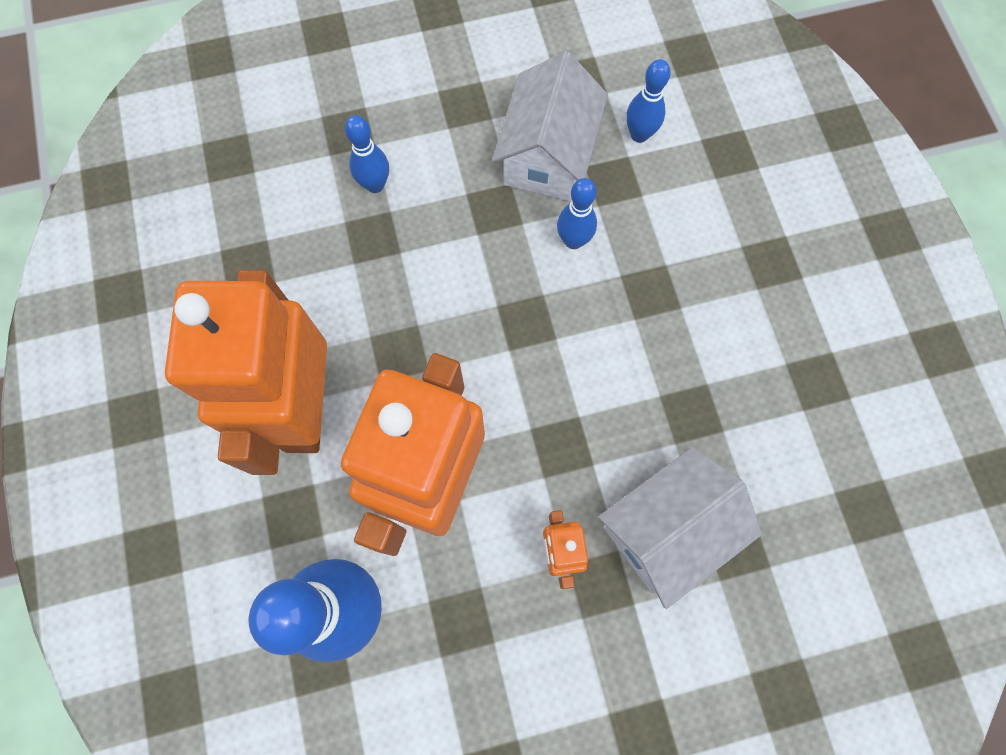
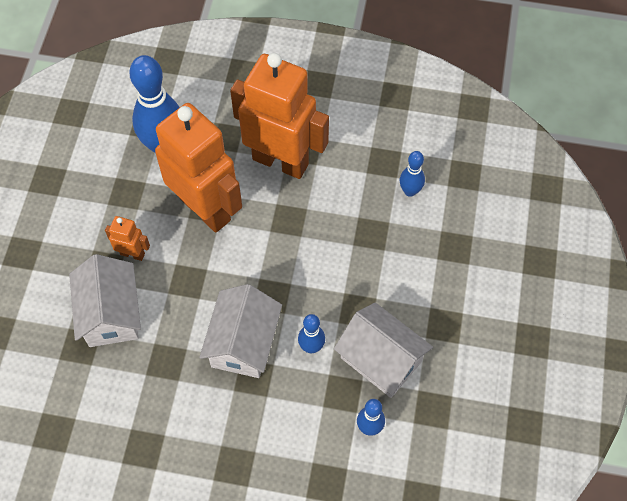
camera: 115 degrees right, 10 degrees down
blue bowling pin [345,115,389,193] -> blue bowling pin moved to [400,151,425,197]
none -> white house [199,284,282,378]

